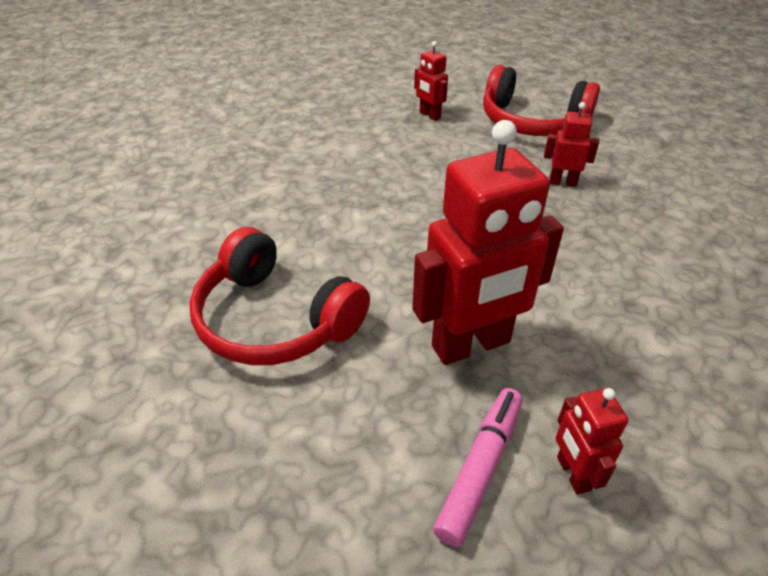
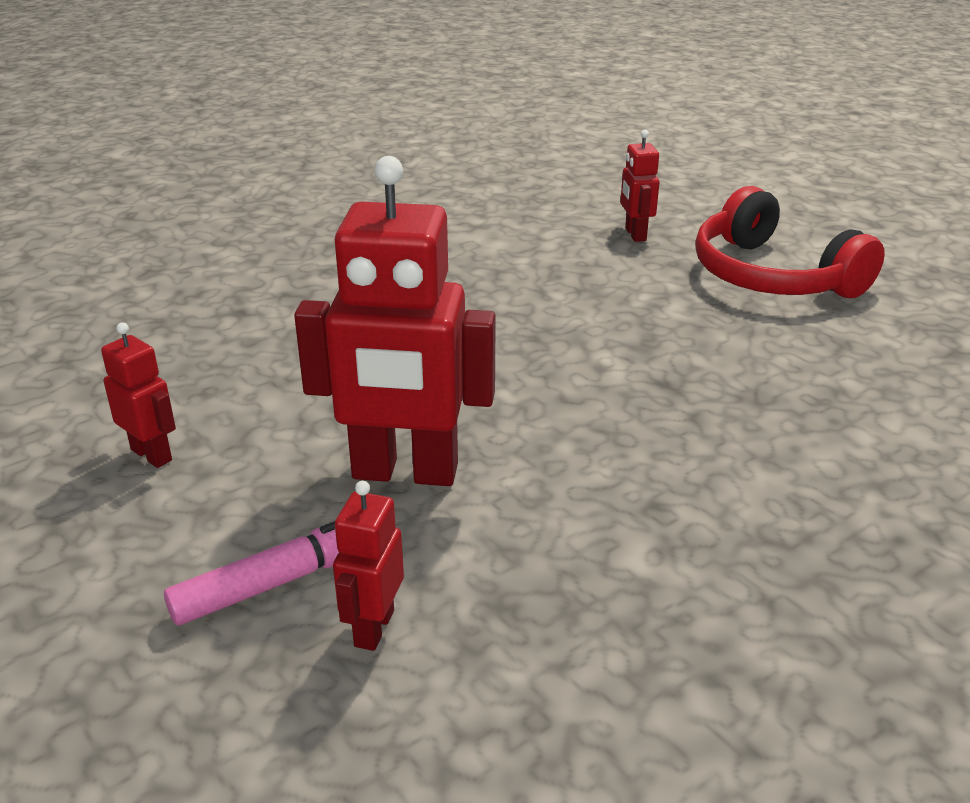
camera: 30 degrees right, 10 degrees down
red headphones [190,227,370,365] -> none
red robot [544,102,599,187] -> red robot moved to [101,322,176,468]

